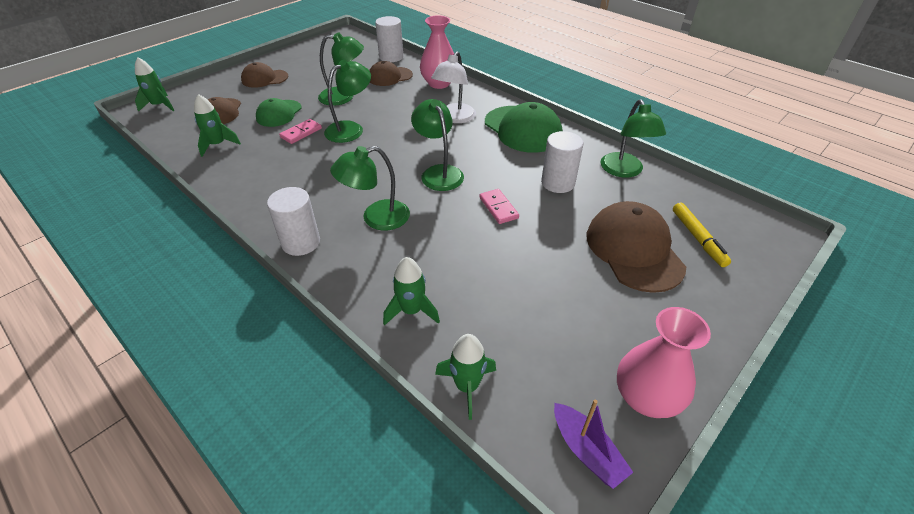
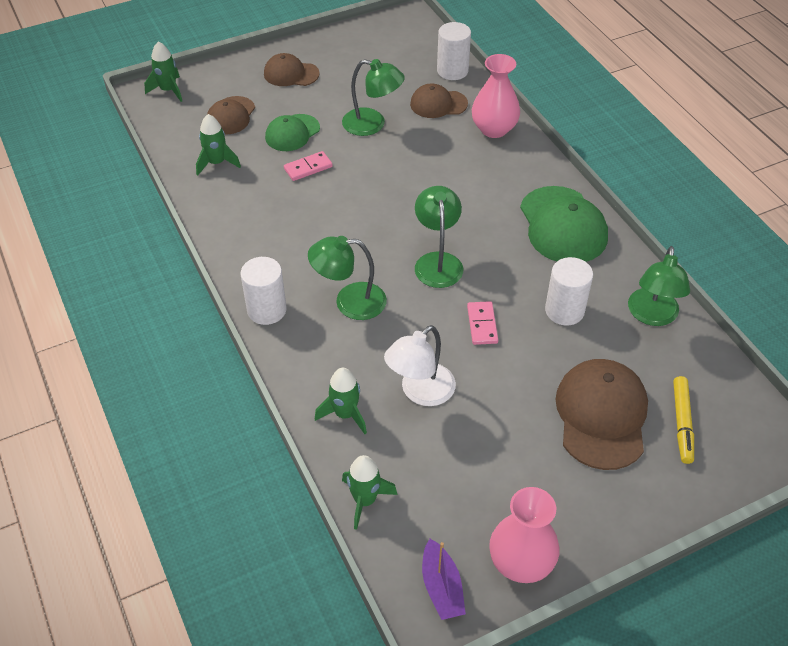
camera: 20 degrees right, 5 degrees up
green lamp [324,60,371,143] -> none
white lamp [431,51,476,123] -> white lamp moved to [384,325,456,406]

